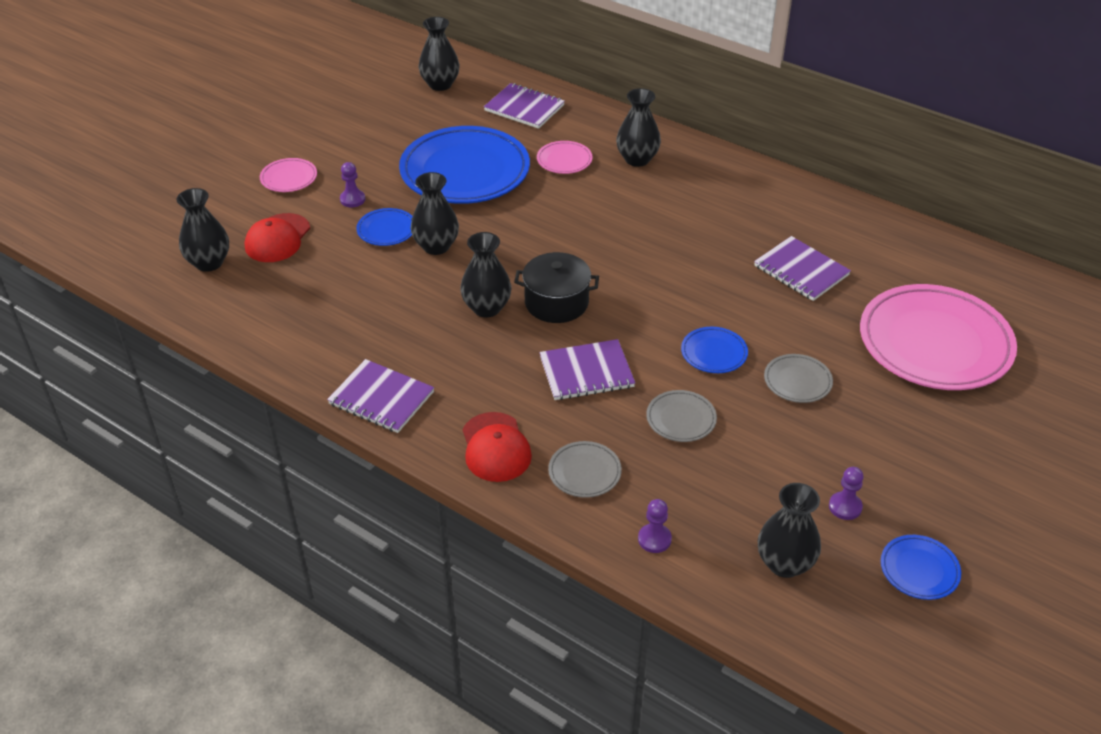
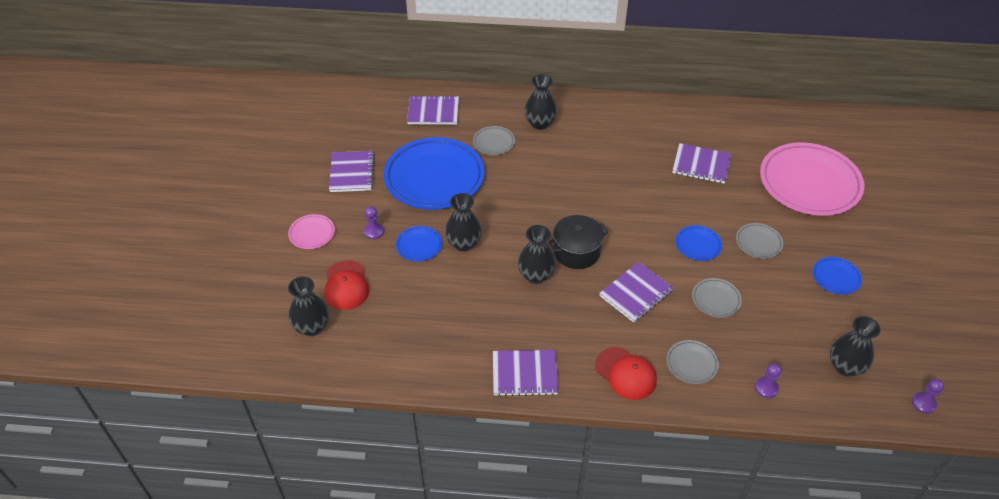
camera: 30 degrees left, 5 degrees up
black vase [418,17,460,91] -> none
pink plate [537,141,593,174] -> grey plate [473,126,515,155]
purple pawn [829,467,864,520] -> purple pawn moved to [912,379,944,414]
blue plate [881,535,961,600] -> blue plate moved to [813,257,862,295]
none -> purple notebook [329,151,374,192]

